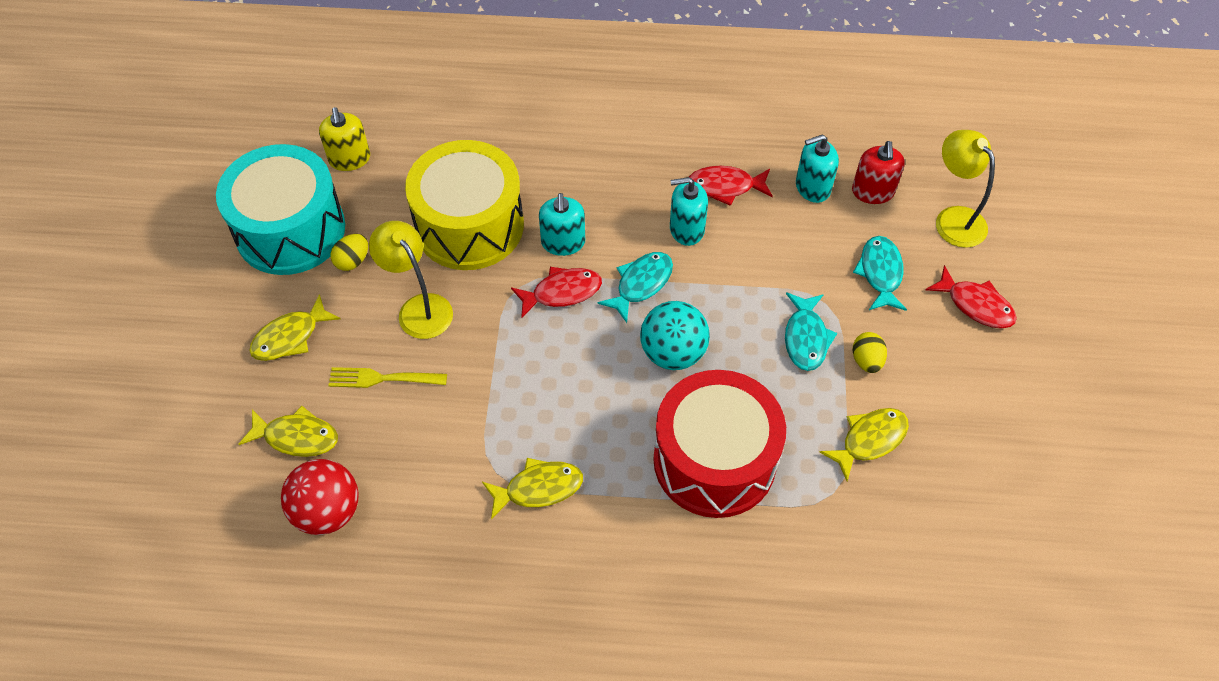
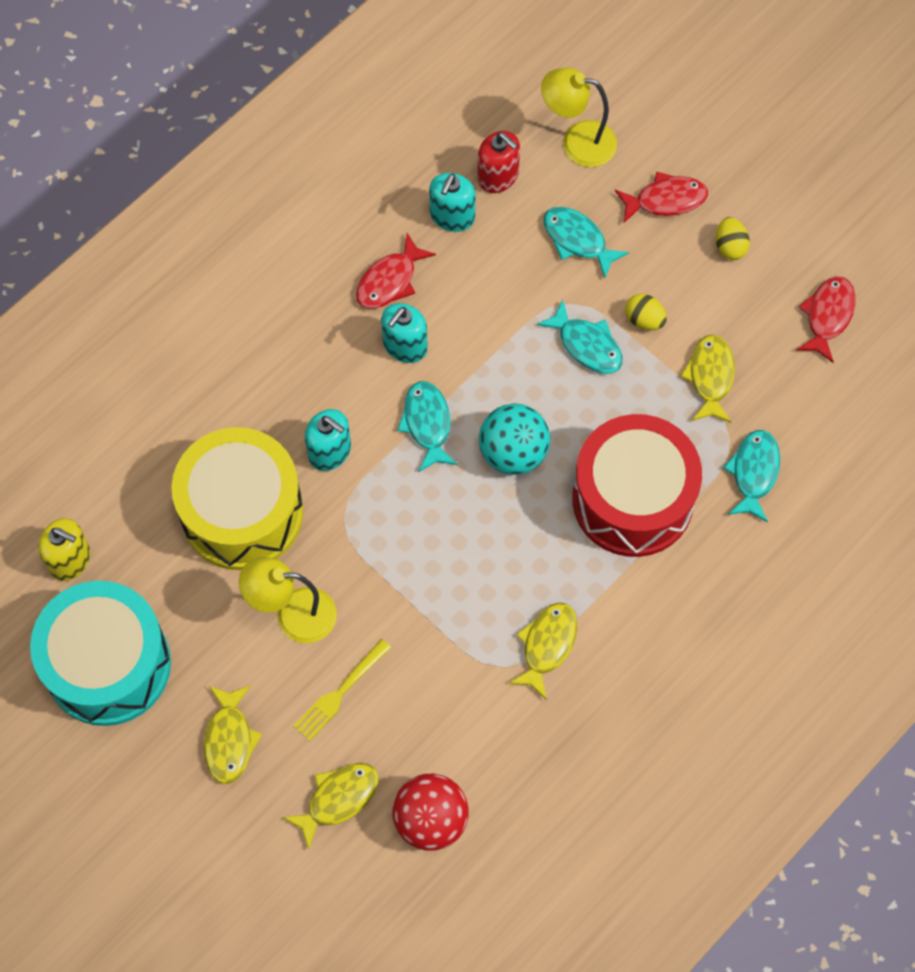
camera: 50 degrees left, 10 degrees up
yellow egg [331,234,368,271] -> yellow egg moved to [716,217,750,260]
red fish [511,267,602,318] -> red fish moved to [796,276,856,363]
none -> turquoise fish [723,430,780,523]

